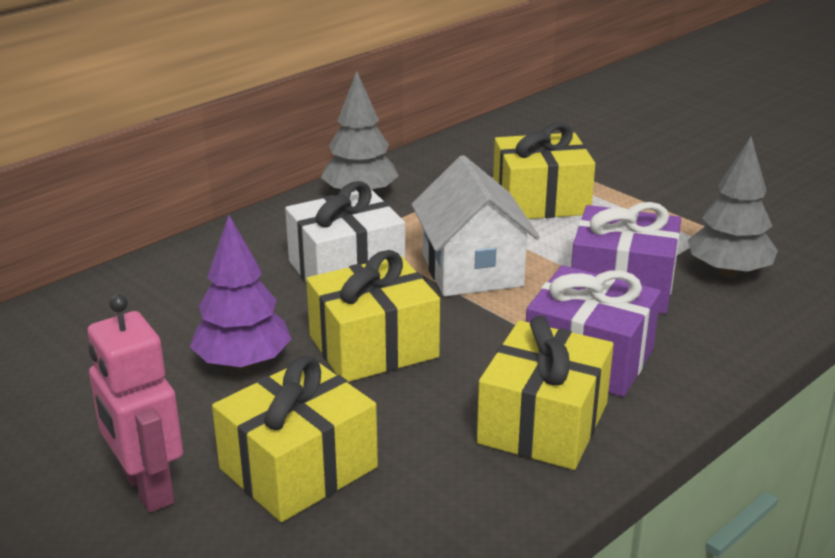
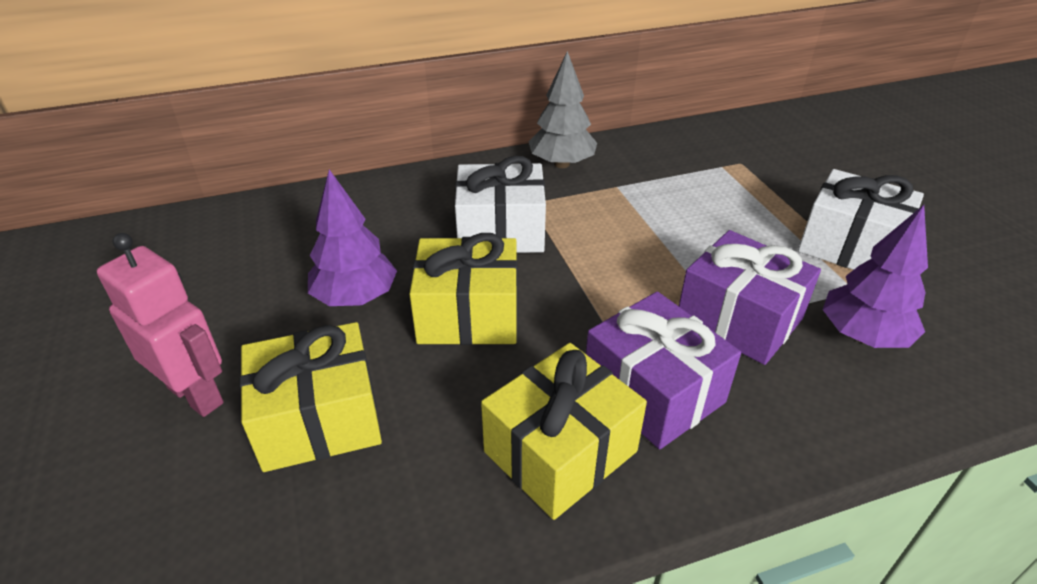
camera: 25 degrees right, 10 degrees up
pink robot [87,294,183,513] -> pink robot turned 135 degrees clockwise [97,233,224,417]
white house [411,155,540,296] -> none
yellow gift [493,123,595,219] -> none
grey tree [688,137,778,277] -> purple tree [823,205,928,348]
none -> white gift [798,169,924,270]

